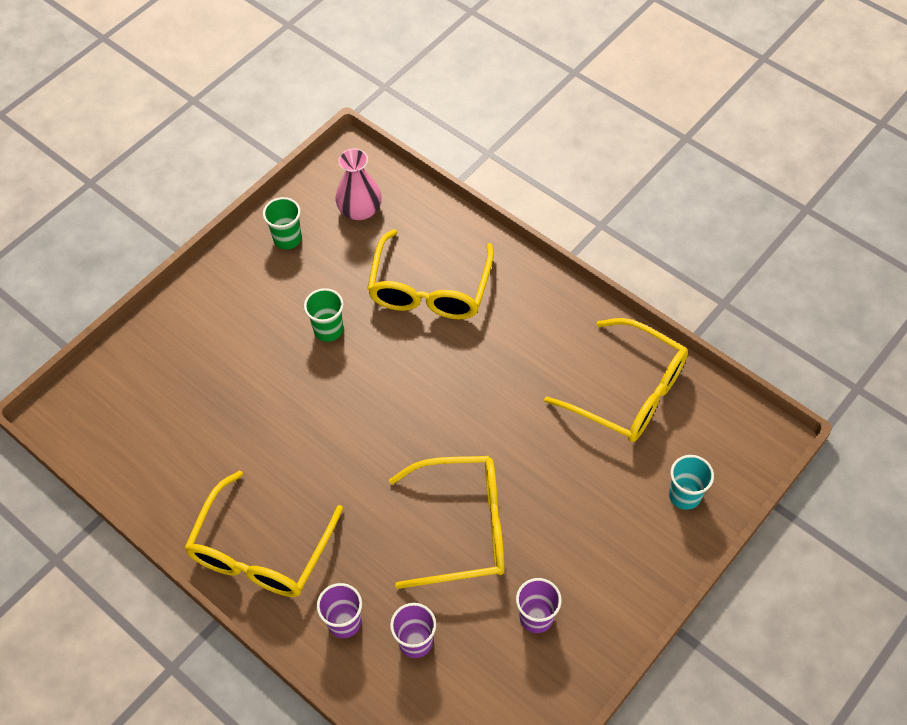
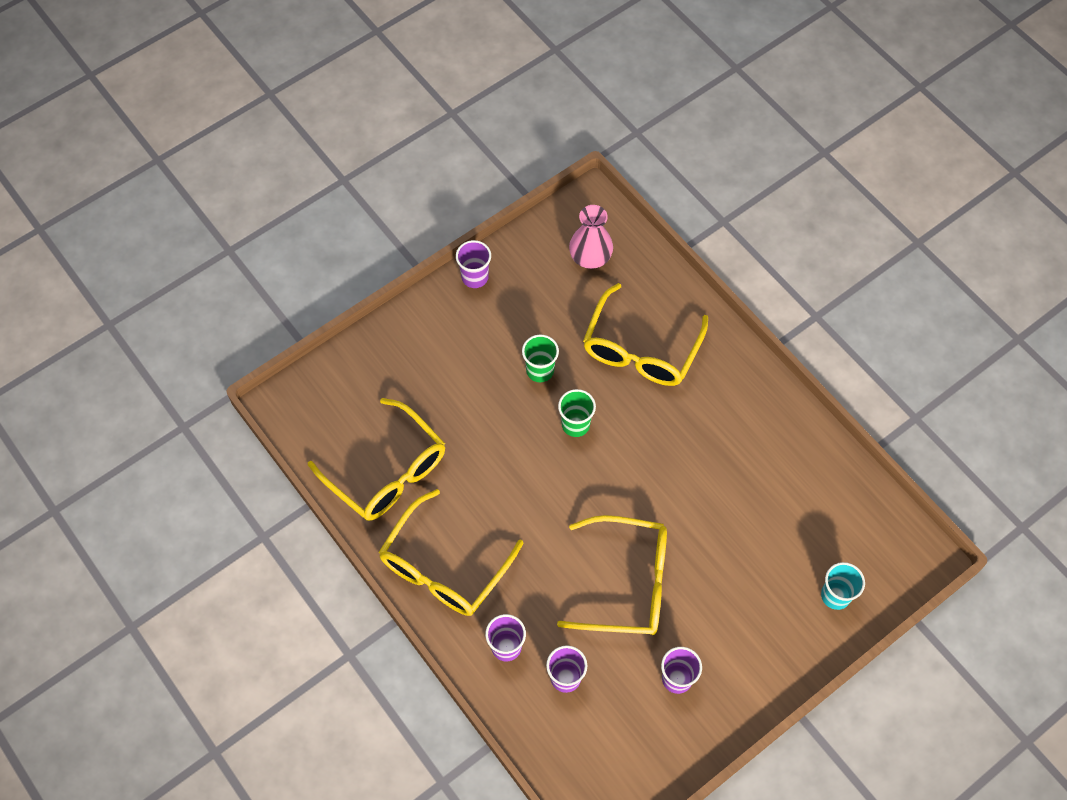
camera: 10 degrees right, 5 degrees up
green cup [263,197,302,250] -> green cup moved to [558,389,596,437]
yellow glasses [544,318,688,442] -> yellow glasses moved to [308,398,445,521]
none -> purple cup [456,240,491,288]

